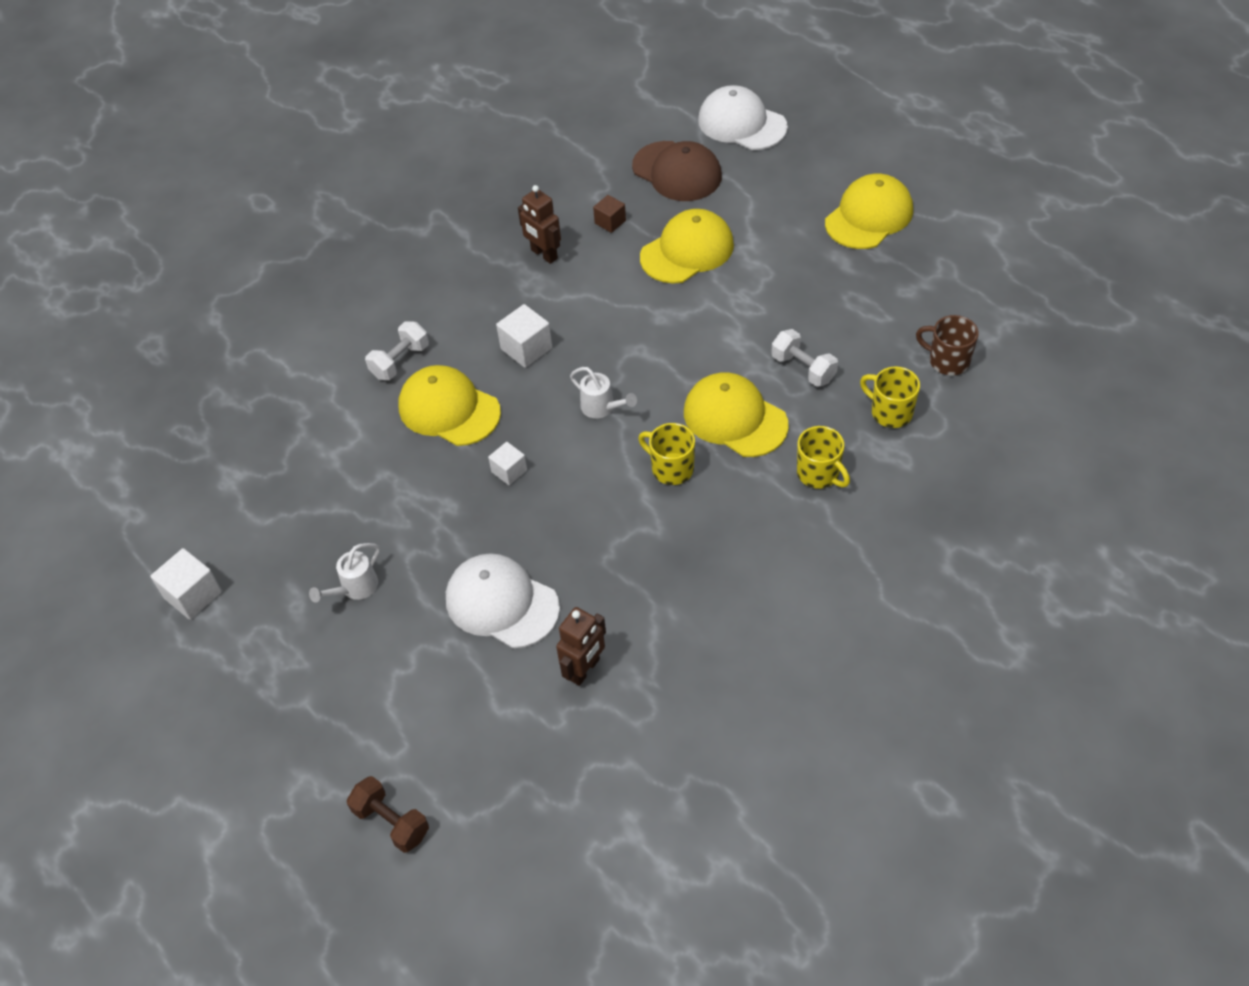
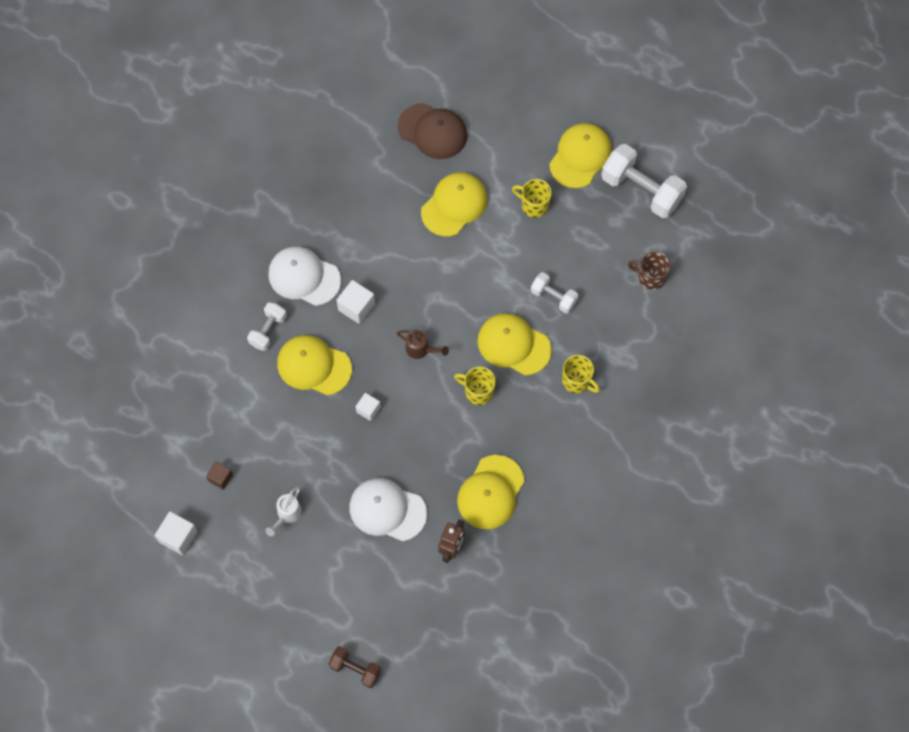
camera: 15 degrees left, 15 degrees up
brown robot [518,185,561,264] -> none
white watering can [570,367,637,418] -> brown watering can [397,330,449,359]
brown cube [593,195,626,233] -> brown cube moved to [206,461,233,490]
white cap [698,85,788,150] -> white cap moved to [268,246,341,306]
yellow mug [860,366,920,428] -> yellow mug moved to [512,179,552,218]
none -> yellow cap [457,455,524,529]
none -> white dumbbell [601,144,687,218]

